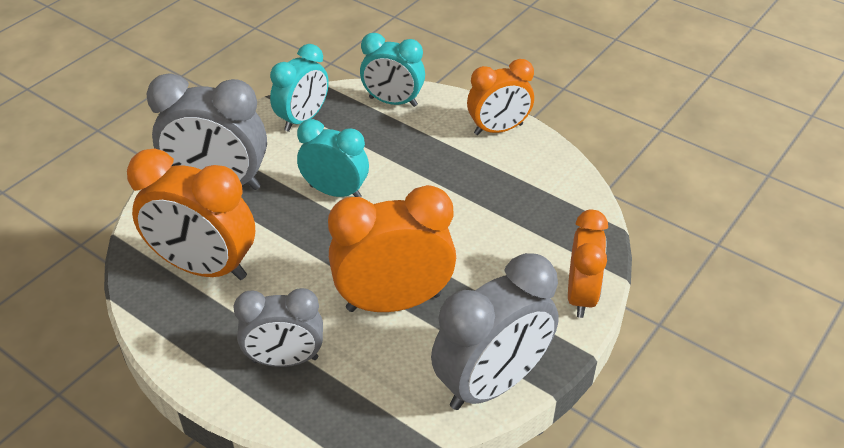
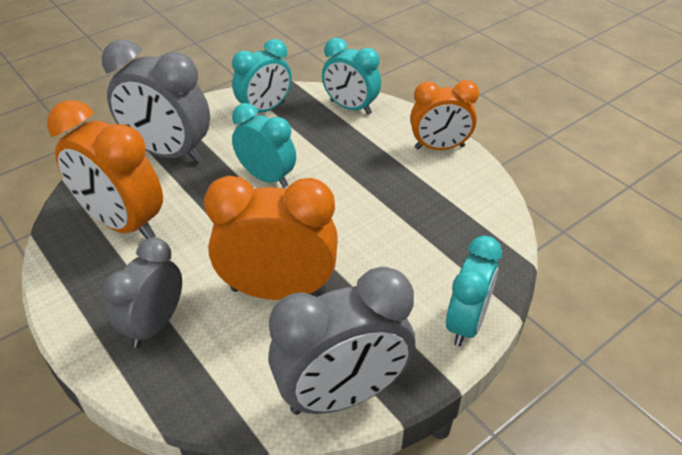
camera: 15 degrees right, 0 degrees up
grey clock [233,288,323,367] -> grey clock turned 105 degrees clockwise [103,238,182,348]
orange clock [568,210,608,318] -> turquoise clock [446,236,502,346]

